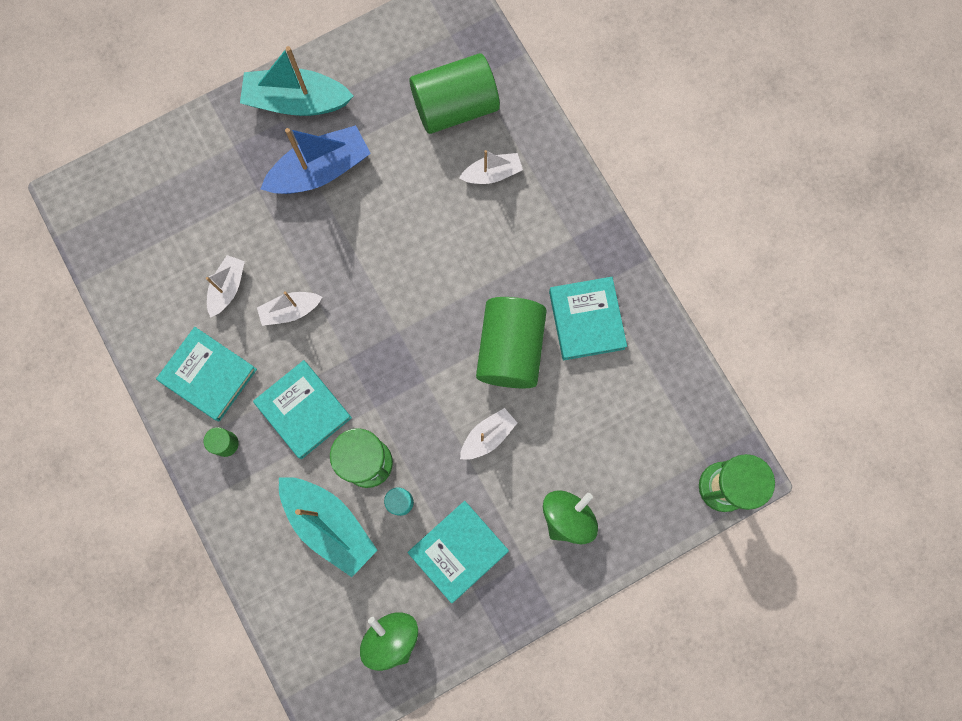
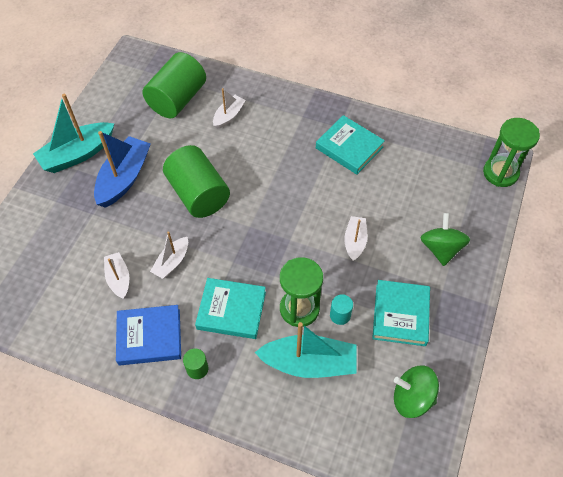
camera: 40 degrees left, 20 degrees down
turquoise book [156,327,257,422] -> blue book [116,305,181,366]
green cylinder [476,297,547,388] -> green cylinder moved to [163,145,230,218]

